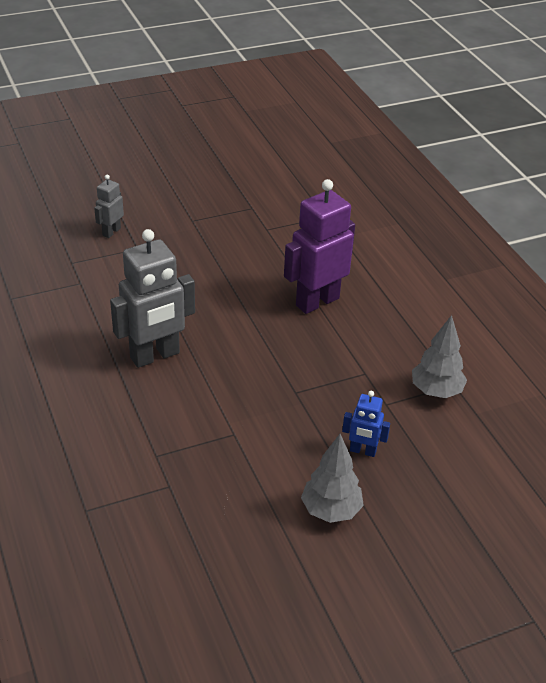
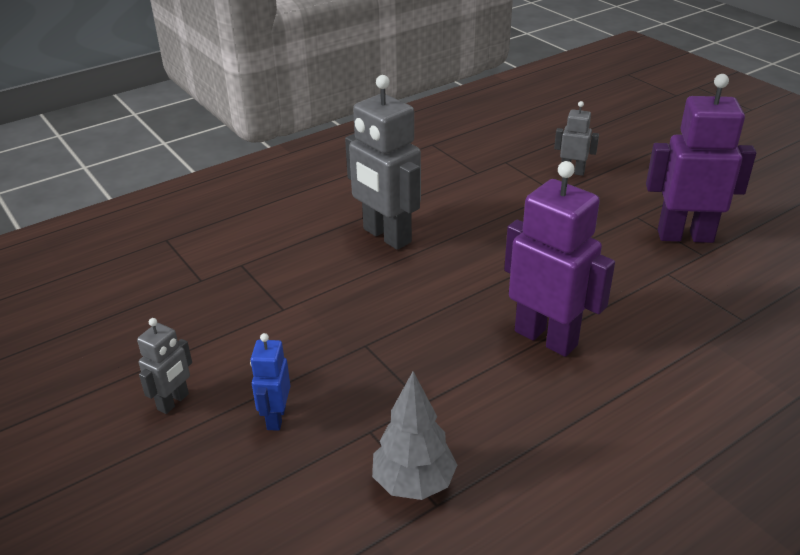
camera: 80 degrees right, 5 degrees down
grey tree [301,434,364,523] -> grey robot [137,318,192,414]
none -> purple robot [646,74,756,243]

